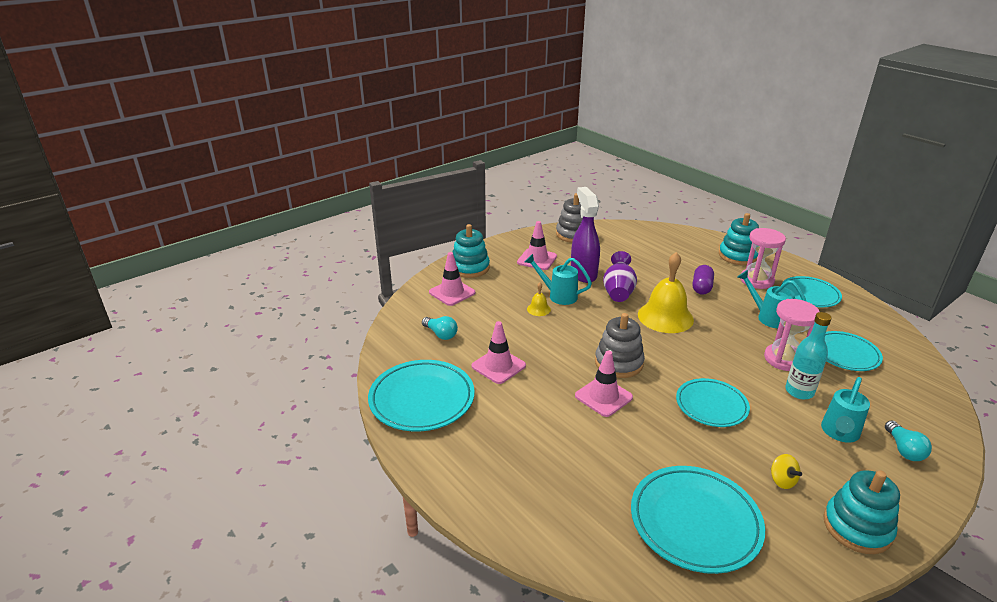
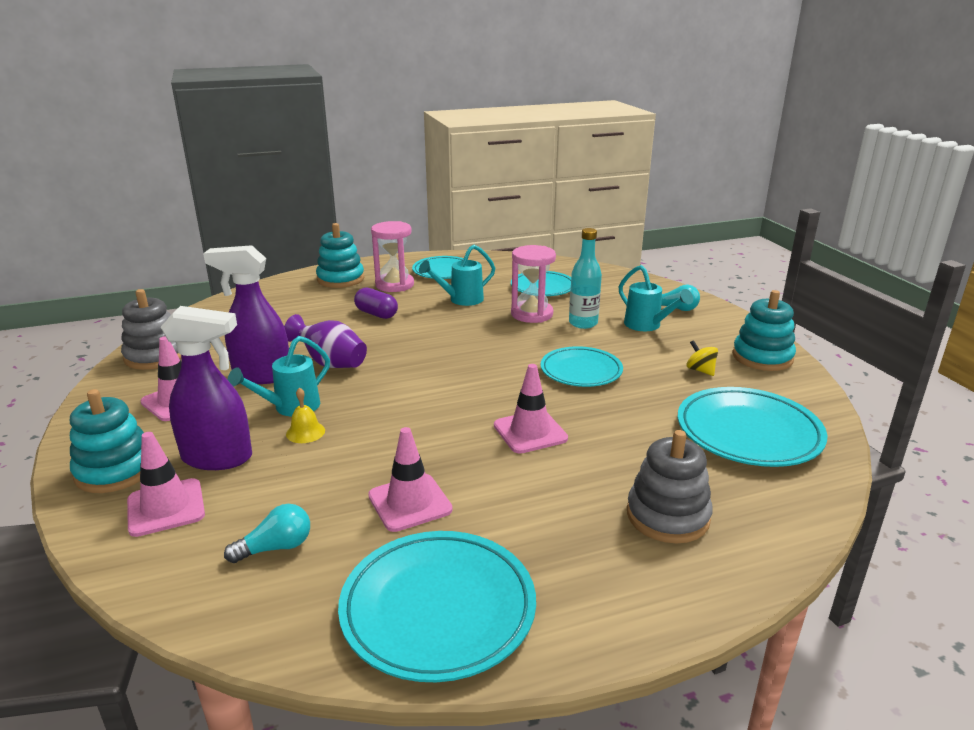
camera: 70 degrees left, 5 degrees down
grey stacking toy [595,313,645,378] -> grey stacking toy moved to [627,430,713,544]
yellow bell [638,252,694,333] -> none
yellow spinning top [771,454,802,489] -> yellow spinning top turned 120 degrees counterclockwise [686,340,718,376]
none -> purple spray bottle [160,306,252,470]

